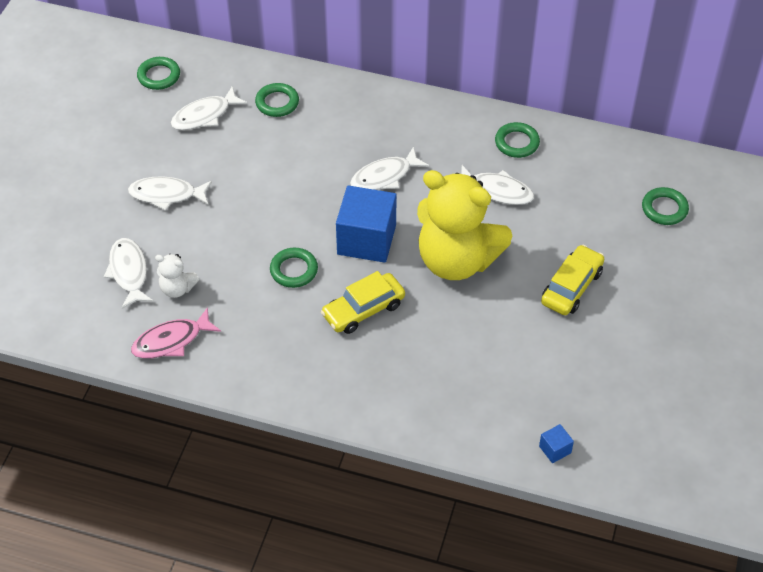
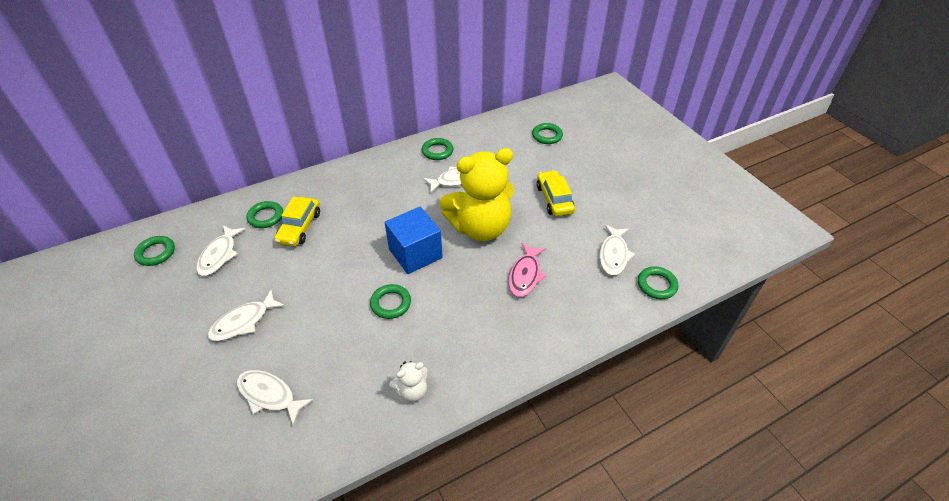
camera: 45 degrees left, 5 degrees down
pink fish [131,307,221,359] -> pink fish moved to [509,243,547,297]
white teddy bear [155,254,199,298] -> white teddy bear moved to [389,361,428,402]
yellow car [321,271,405,334] -> yellow car moved to [274,197,320,247]
white fish [350,146,429,190] -> white fish moved to [599,225,635,275]
blue cube [539,424,574,463] -> green ring [638,267,678,299]

